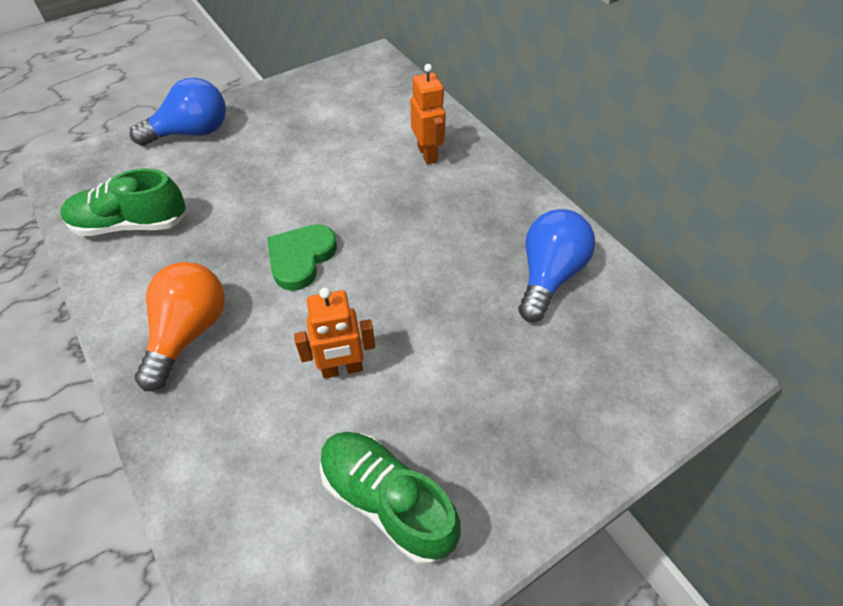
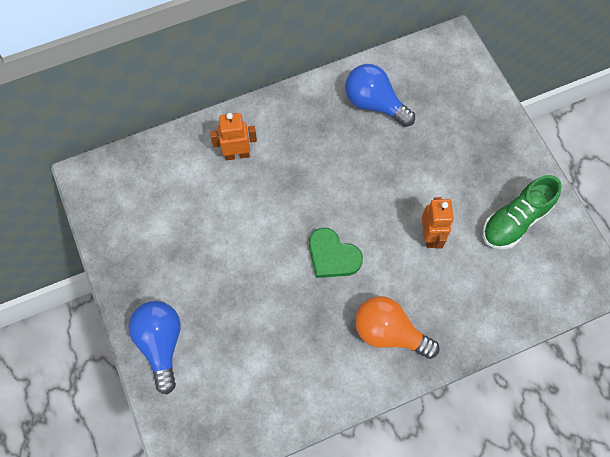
camera: 80 degrees left, 15 degrees up
green shoe [61,169,188,236] -> none

